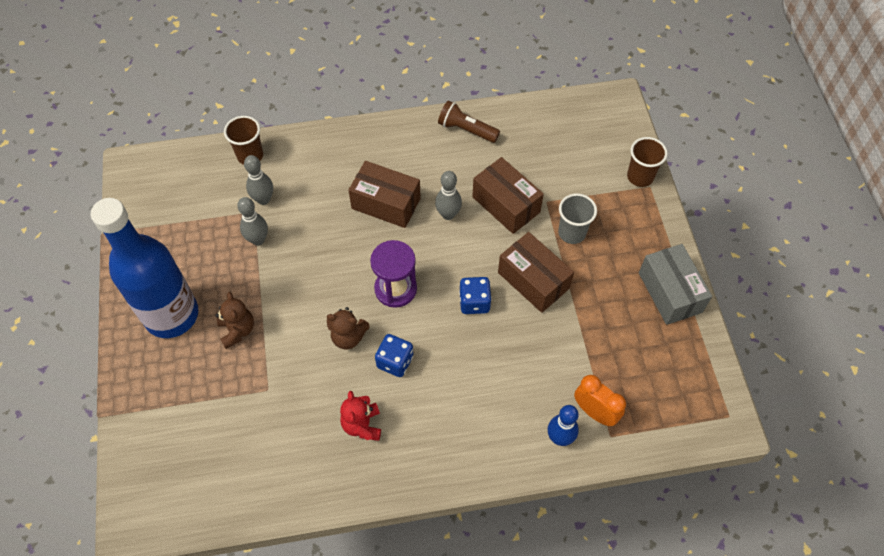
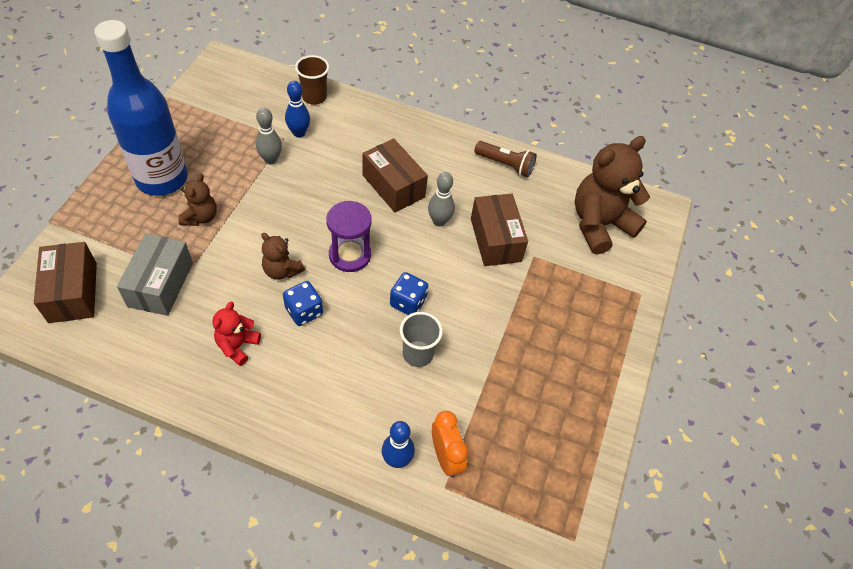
camera: 25 degrees right, 5 degrees down
grey bowling pin [244,155,273,205] -> blue bowling pin [285,81,310,138]
brown flashlight [438,100,500,143] -> brown flashlight turned 150 degrees clockwise [474,141,537,177]
brown box [498,232,574,313] -> brown box moved to [34,242,97,323]
grey cup [558,193,597,244] -> grey cup moved to [400,312,443,367]
brown cup [627,137,668,187] -> none
grey box [639,244,712,325] -> grey box moved to [117,234,193,316]
none -> brown teddy bear [575,136,650,255]

